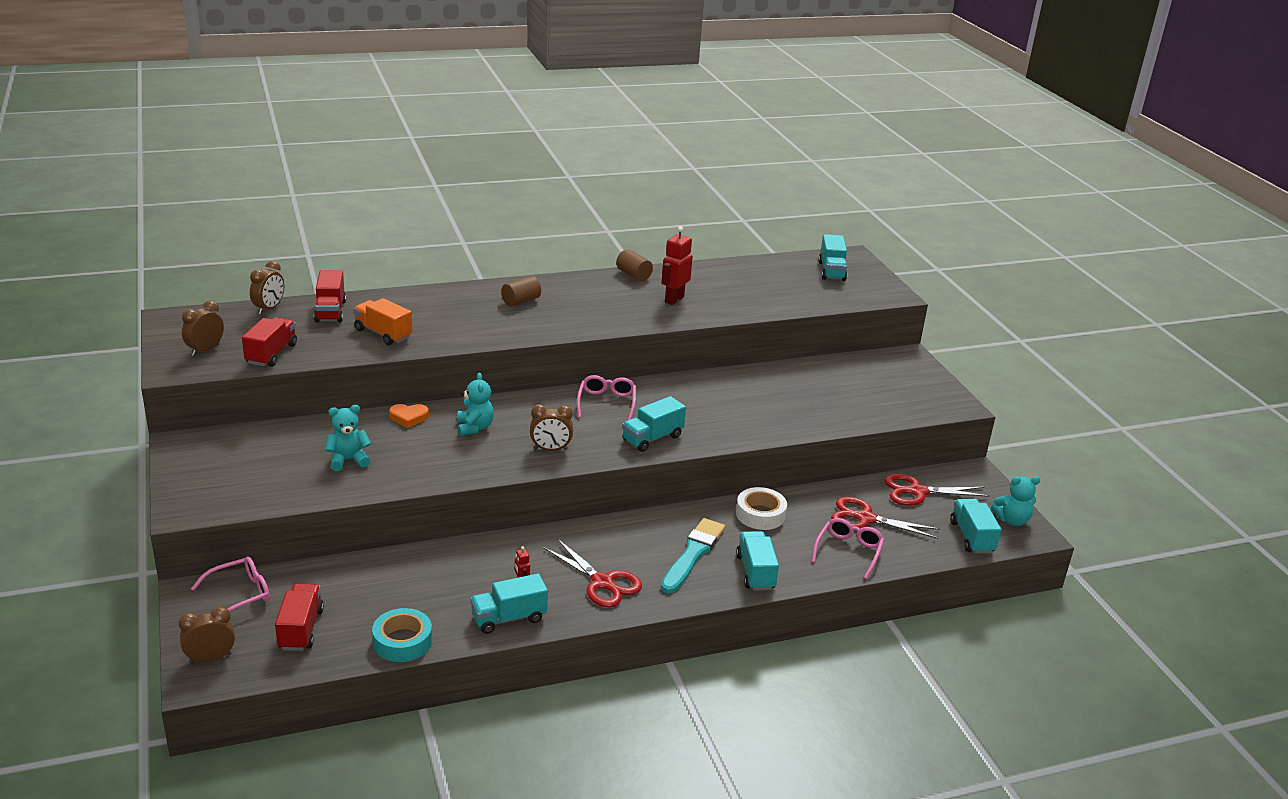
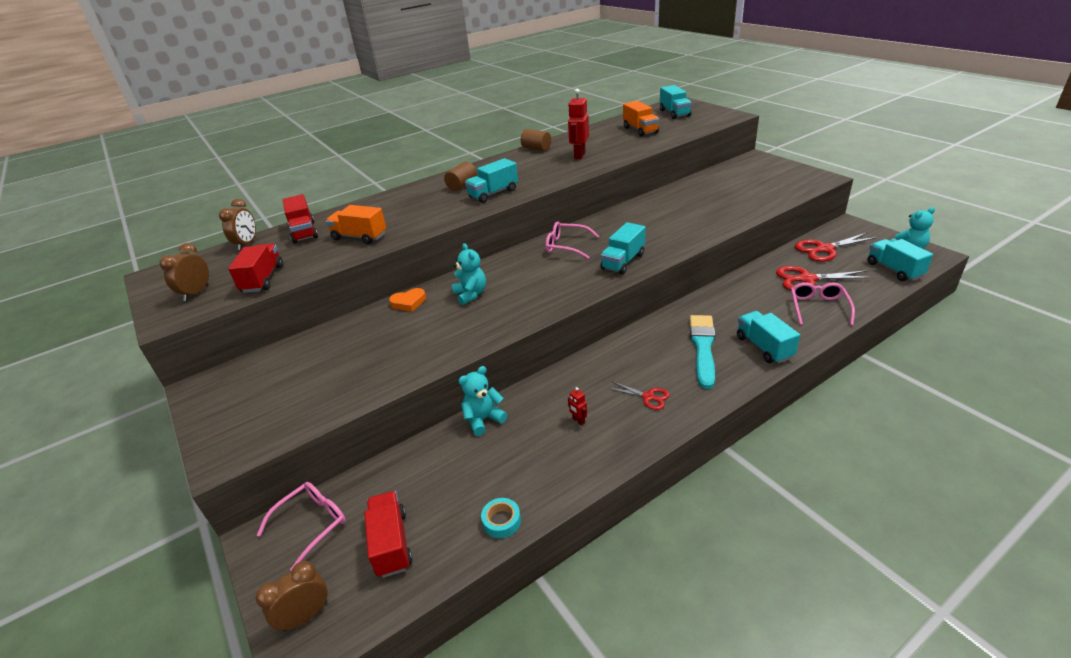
camera: 10 degrees left, 5 degrees up
turquoise teddy bear [325,405,371,471] -> turquoise teddy bear moved to [458,366,507,436]
turquoise tape [372,608,432,662] -> turquoise tape [481,498,521,538], size x0.62
turquoise truck [470,573,548,634] -> turquoise truck moved to [465,158,518,203]
brown clock [530,404,573,451] -> none
red scissors [543,539,642,608] -> red scissors [607,381,670,410], size x0.56
pink glasses [577,375,636,420] -> pink glasses turned 60 degrees counterclockwise [546,222,599,259]
white tape [736,487,787,530] -> none
none -> orange truck [623,101,659,137]

